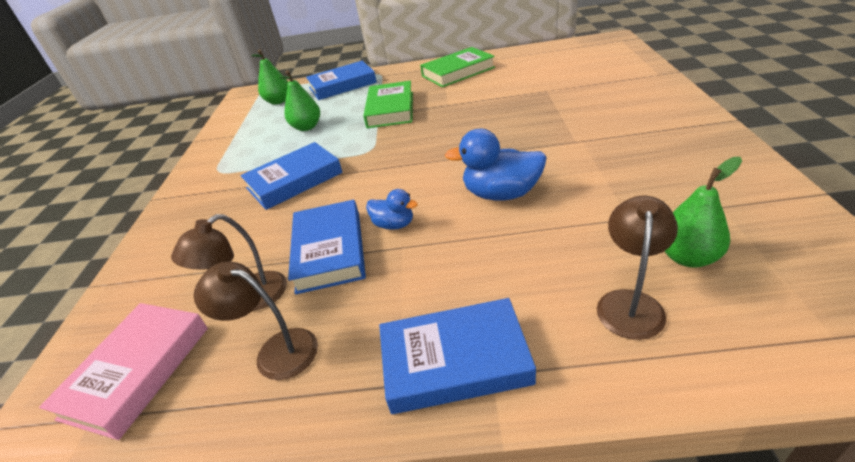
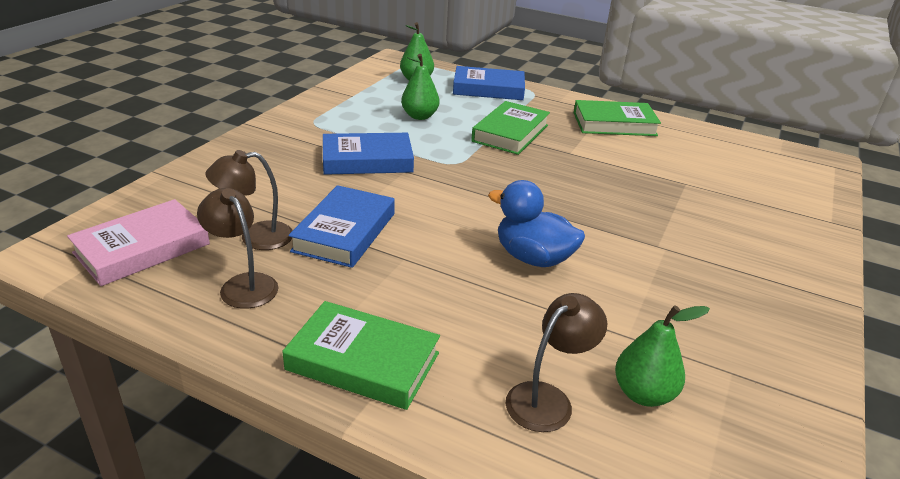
camera: 20 degrees right, 5 degrees down
blue duck [366,189,418,230] -> none
blue book [379,298,536,414] -> green book [282,301,440,410]

